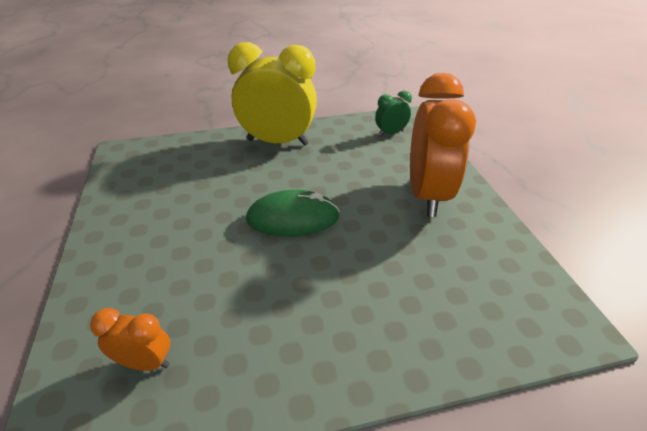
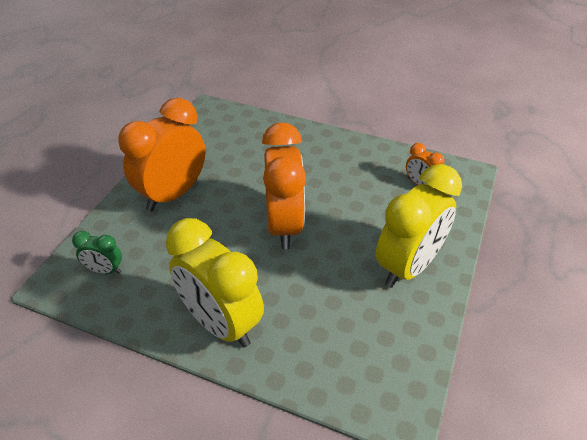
camera: 145 degrees left, 5 degrees up
green mouse [246,190,340,236] -> orange clock [262,122,306,249]
none -> yellow clock [376,164,462,288]

